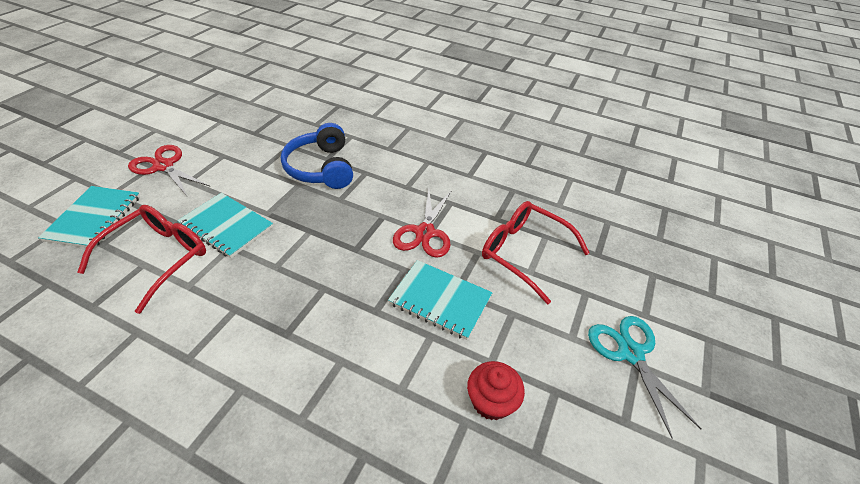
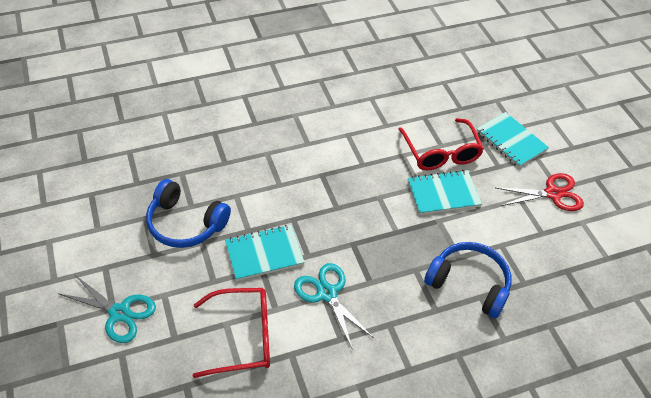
camera: 135 degrees right, 5 degrees up
red scissors [393,188,452,258] -> turquoise scissors [294,263,374,350]
red cupcake [467,361,525,420] -> blue headphones [146,179,231,248]

